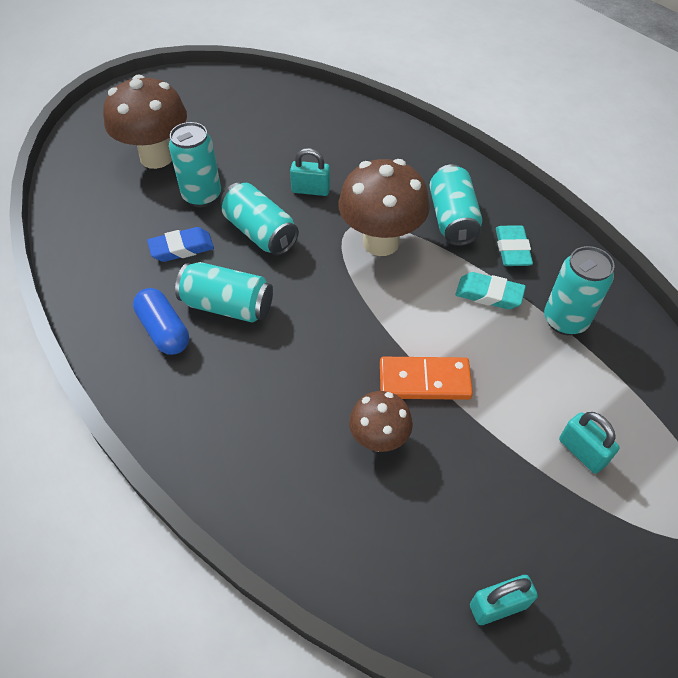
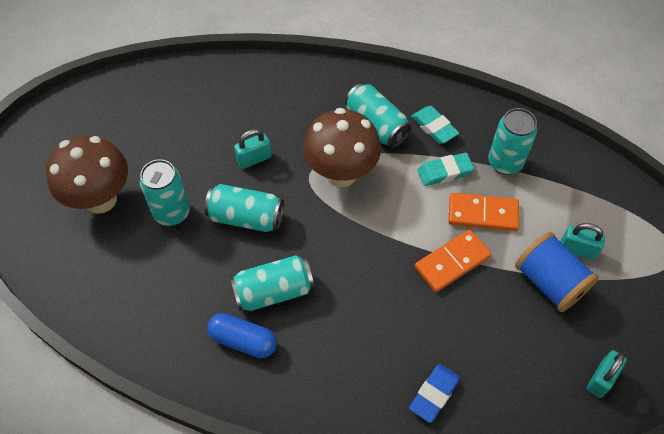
camera: 35 degrees left, 5 degrees up
blue eraser [147,227,214,262] -> blue eraser moved to [409,364,460,423]
brown mushroom [349,391,413,452] -> none
none -> orange domino [448,193,519,231]
none -> blue spool [515,232,599,312]

